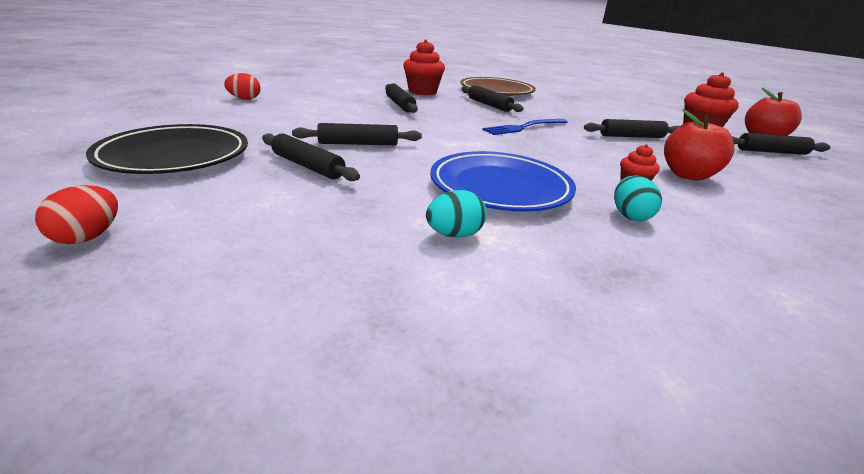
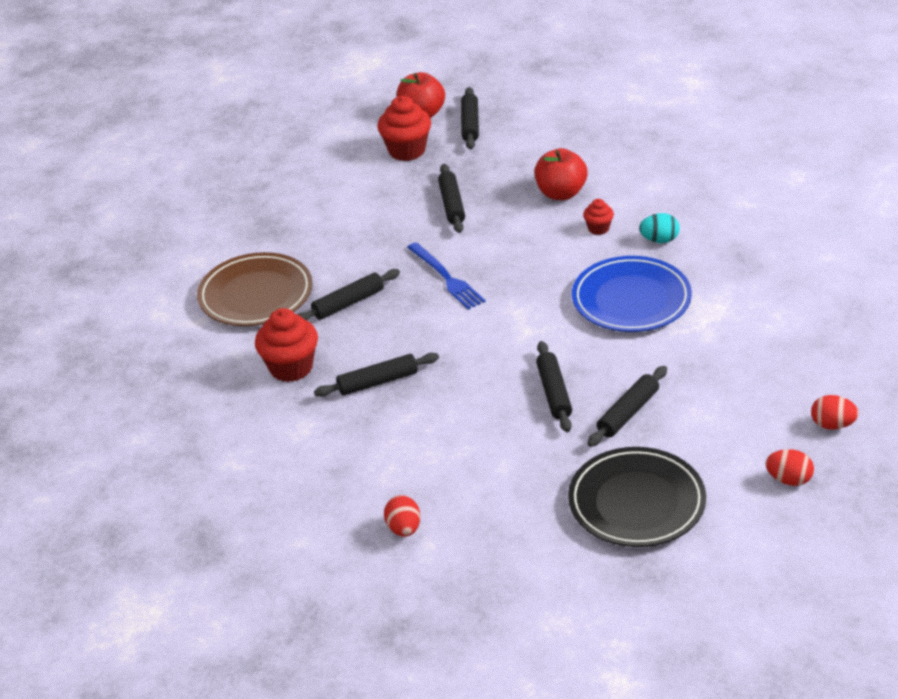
camera: 85 degrees left, 10 degrees up
turquoise egg [426,190,487,238] -> none
none -> red egg [811,395,859,430]

